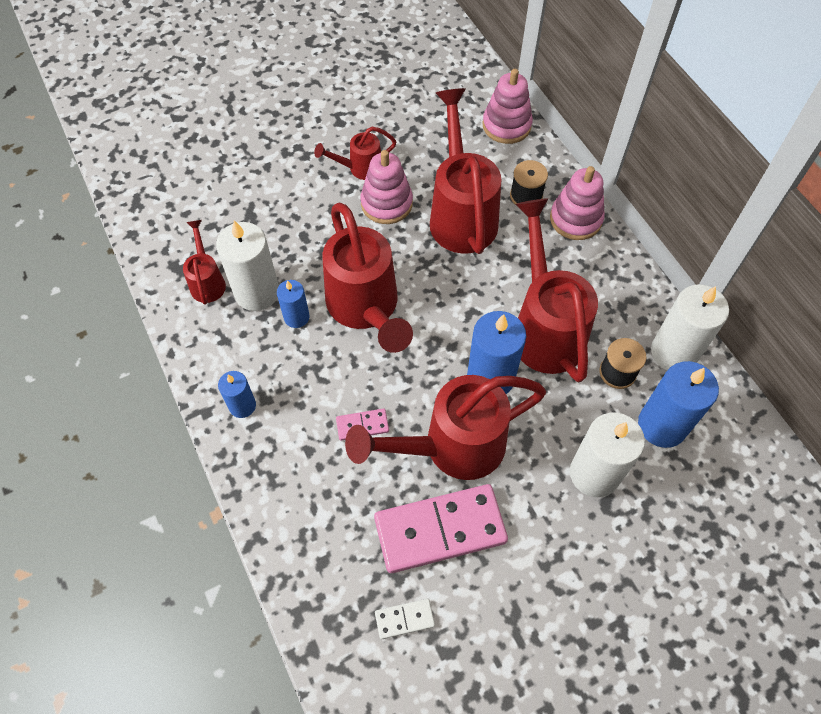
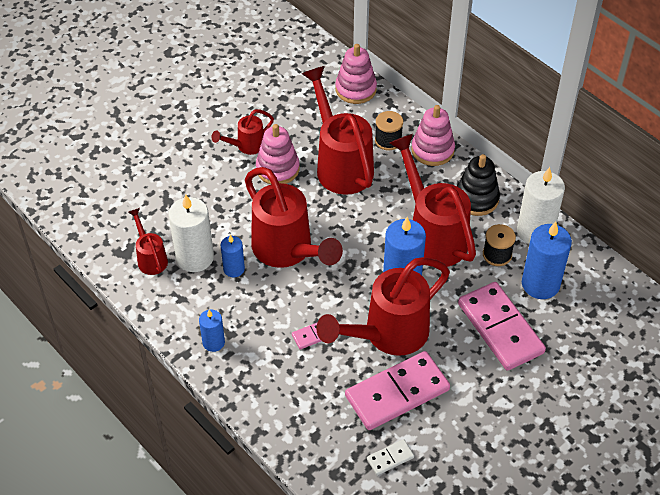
camera: 15 degrees left, 10 degrees down
white candle [570,413,645,497] -> pink domino [458,282,546,371]
none -> black stacking toy [457,154,500,216]

